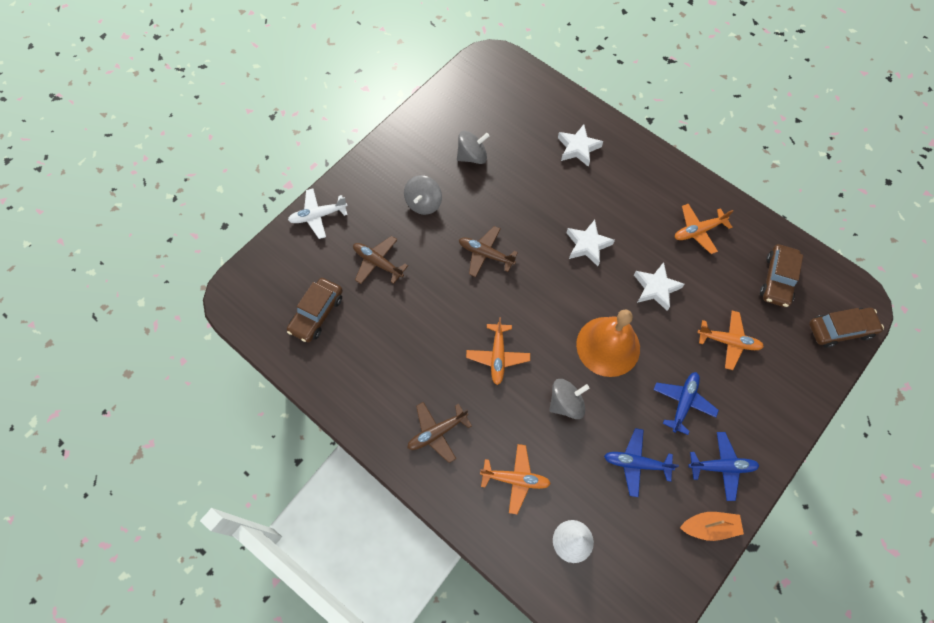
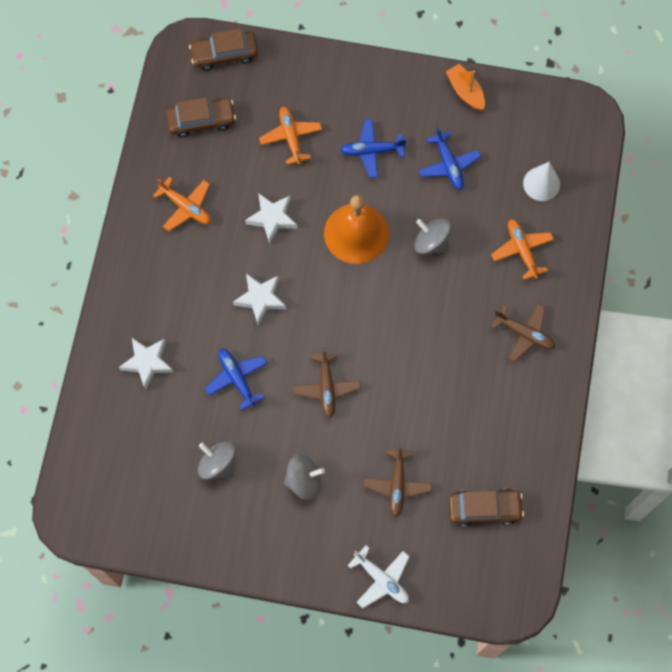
camera: 120 degrees left, 5 degrees up
orange plane [466,317,530,385] -> none
blue plane [688,432,760,501] -> blue plane moved to [205,349,267,410]
brown car [809,308,884,347] -> brown car turned 60 degrees counterclockwise [189,28,258,71]

